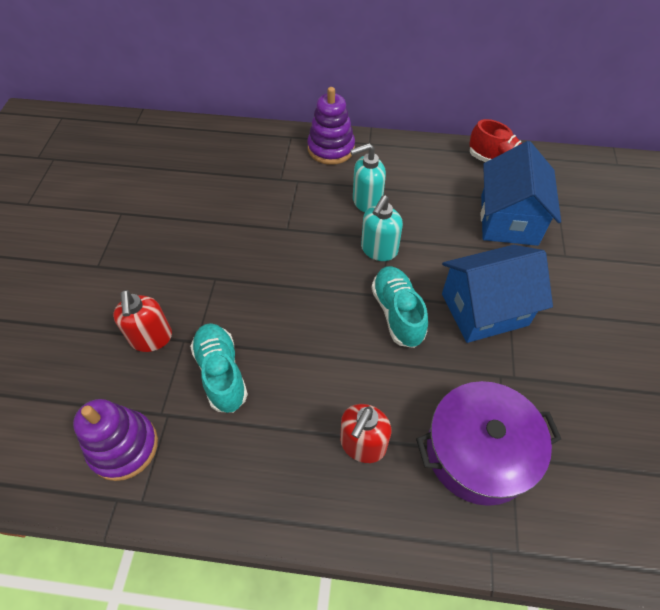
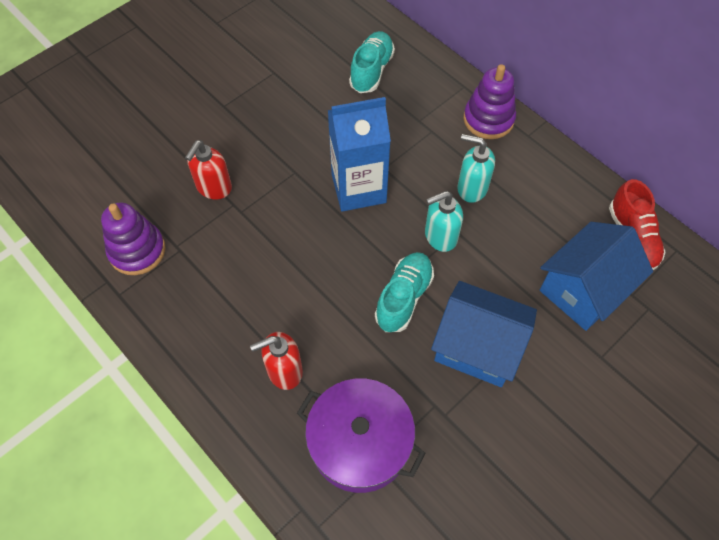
camera: 40 degrees right, 5 degrees up
turquoise shoe [190,323,248,413] -> turquoise shoe moved to [349,31,395,93]
none -> blue carton [328,97,391,212]

